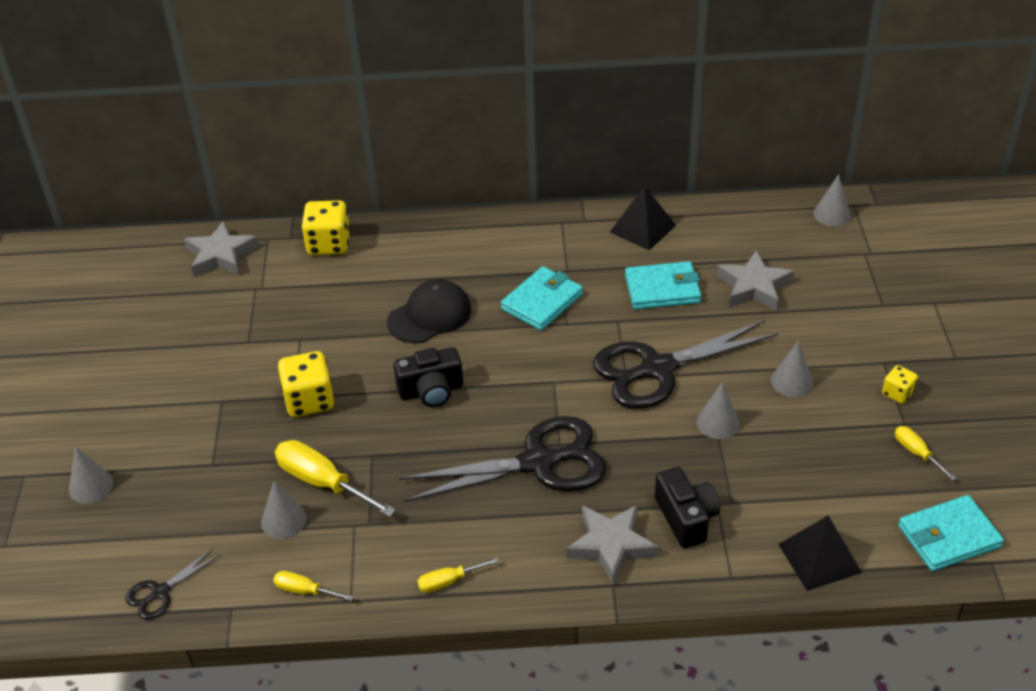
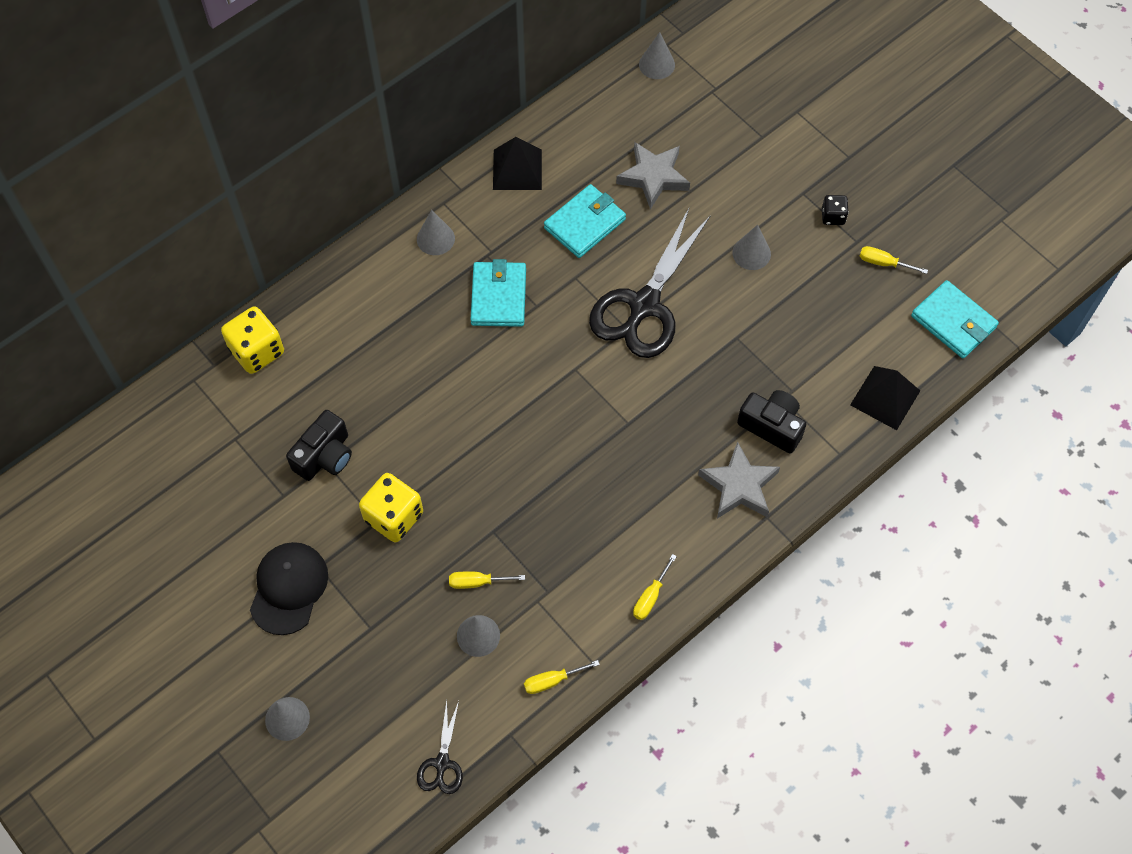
camera: 40 degrees left, 20 degrees up
grey star [184,221,258,277] -> none
yellow screwdriver [275,440,396,517] -> yellow screwdriver [449,571,525,589], size x0.54
black cap [387,279,471,343] -> black cap moved to [250,542,328,635]
black camera [393,347,463,407] -> black camera moved to [286,410,352,481]
black scissors [399,416,606,502] -> none
grey cone [697,382,740,439] -> grey cone moved to [417,210,455,255]
yellow dice [882,365,918,404] -> black dice [822,195,849,225]
turquoise wallet [898,495,1004,571] -> turquoise wallet turned 75 degrees counterclockwise [911,280,999,358]

